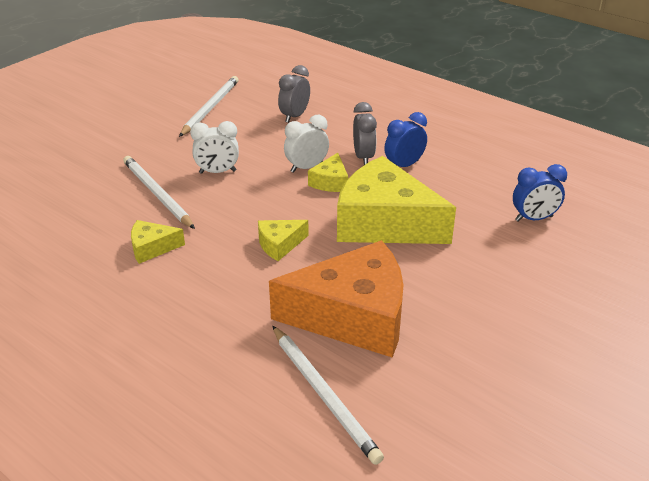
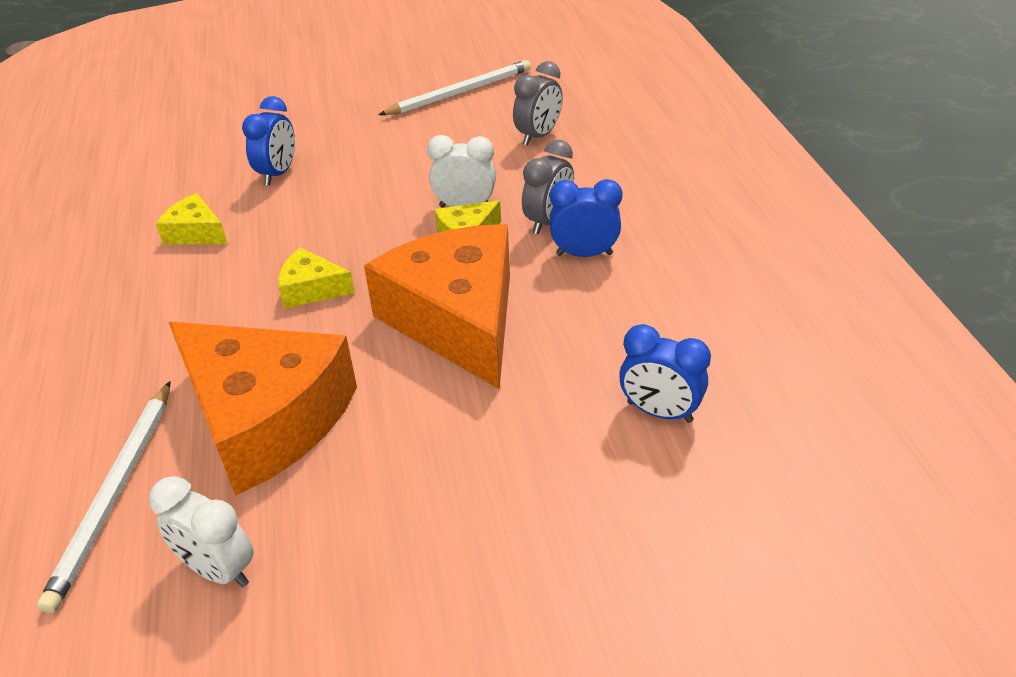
camera: 40 degrees right, 5 degrees up
white pencil [123,156,195,229] -> blue clock [242,96,295,186]
white clock [190,121,239,174] -> white clock moved to [149,476,254,587]
grey clock [278,65,310,123] -> grey clock turned 150 degrees clockwise [513,61,563,145]
yellow cheese [337,156,456,244] -> orange cheese [364,224,510,389]

